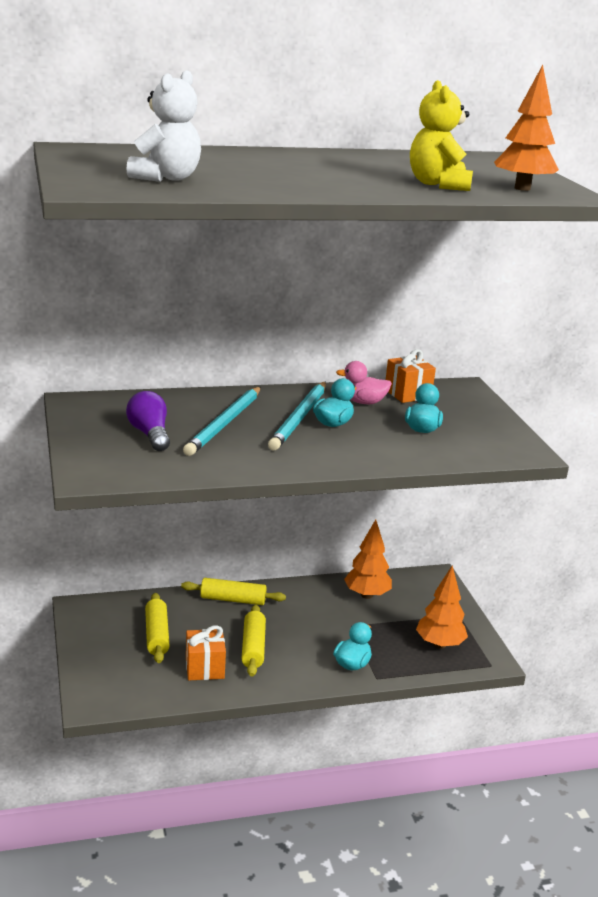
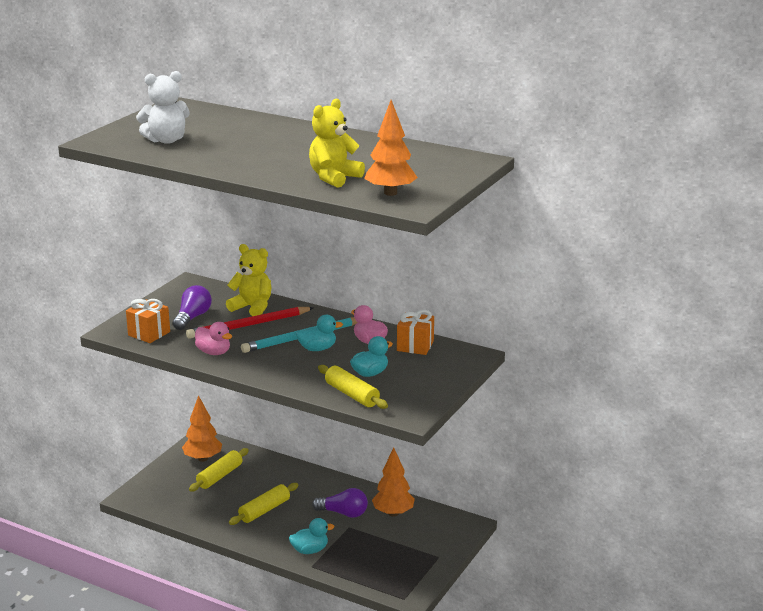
camera: 45 degrees right, 0 degrees up
yellow rolling pin [181,578,286,605] -> yellow rolling pin moved to [318,365,388,409]
turquoise pencil [183,387,261,456] -> red pencil [186,307,314,339]
orange gift [186,625,226,680] -> orange gift moved to [126,299,170,343]
orange tree [416,565,468,649] -> orange tree moved to [182,395,222,462]
none -> pink duck [195,322,232,355]
none -> yellow teddy bear [226,244,272,316]
none -> purple light bulb [312,488,368,518]

